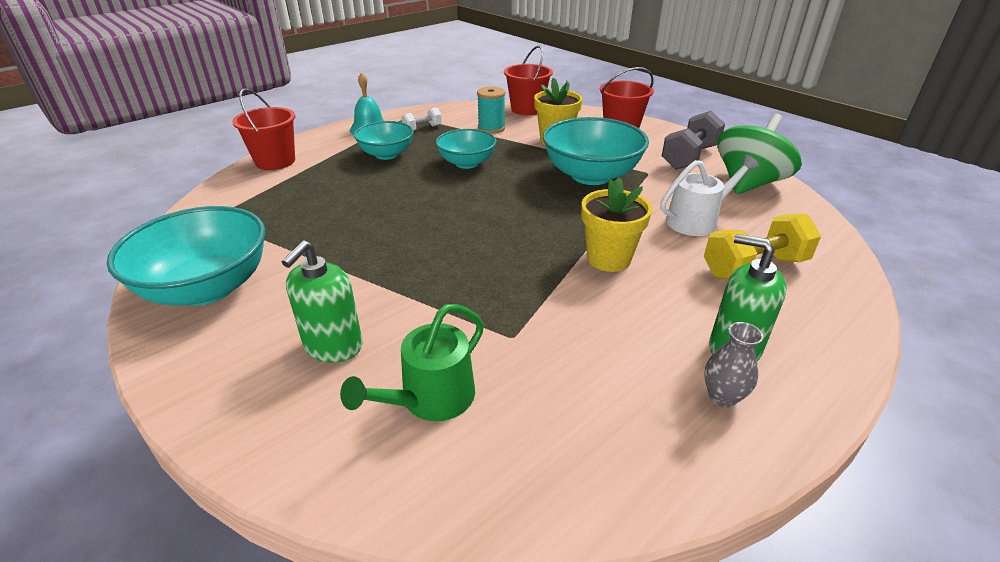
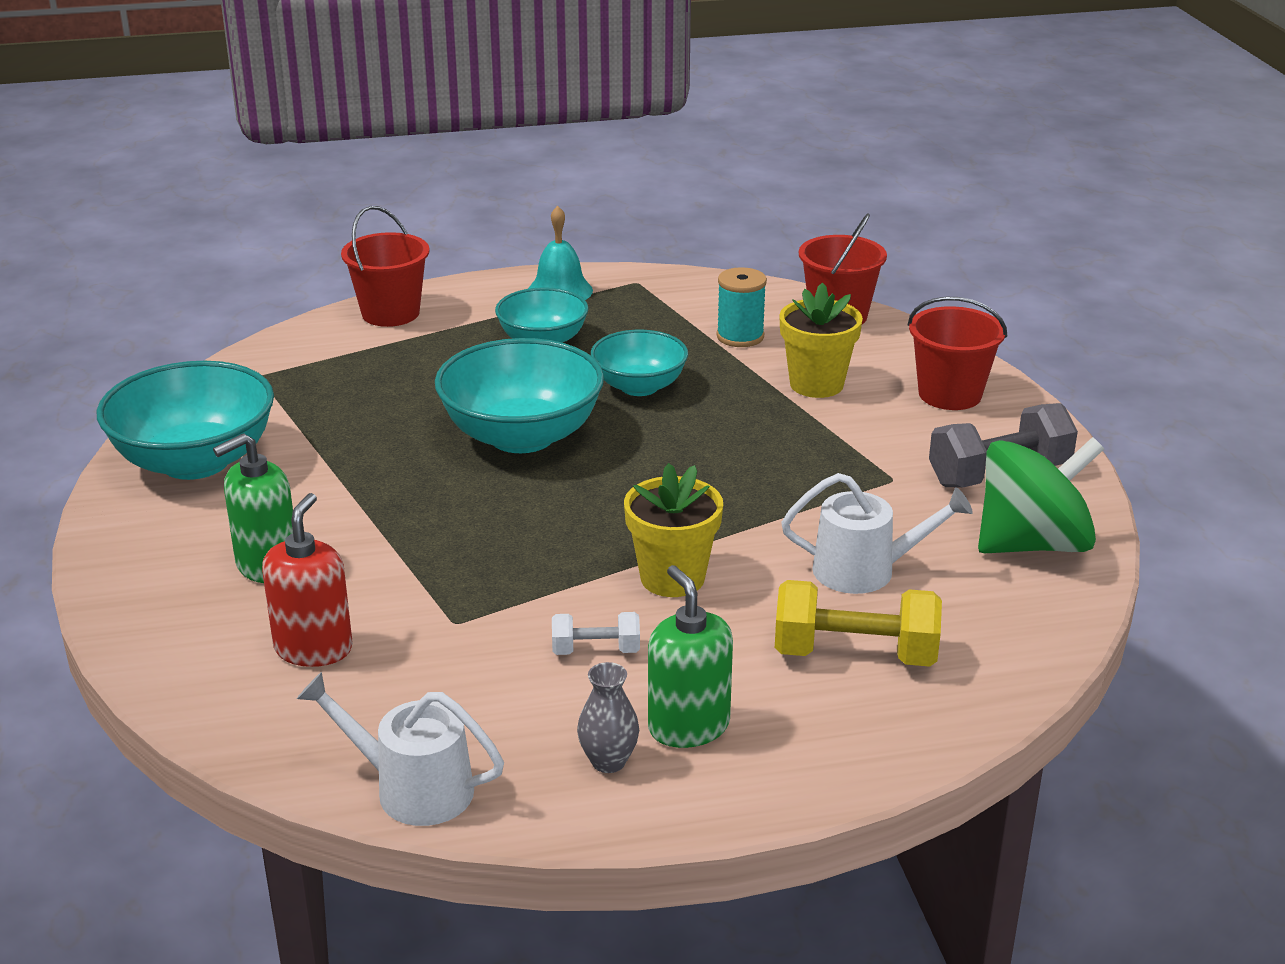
camera: 30 degrees right, 5 degrees down
green watering can [340,304,484,421] -> red soap dispenser [262,493,353,667]
white dumbbell [401,107,442,130] -> white dumbbell moved to [552,612,640,655]
turquoise bowl [543,117,649,185] -> turquoise bowl moved to [435,338,604,453]
none -> white watering can [297,672,504,826]

